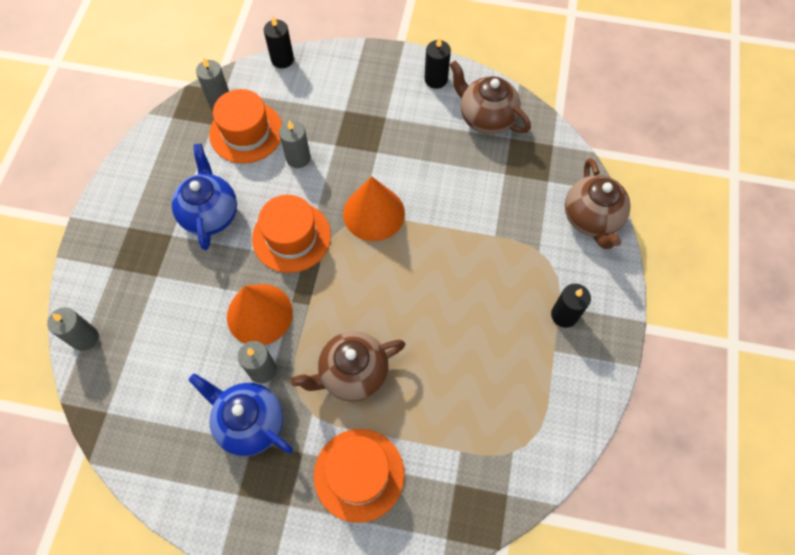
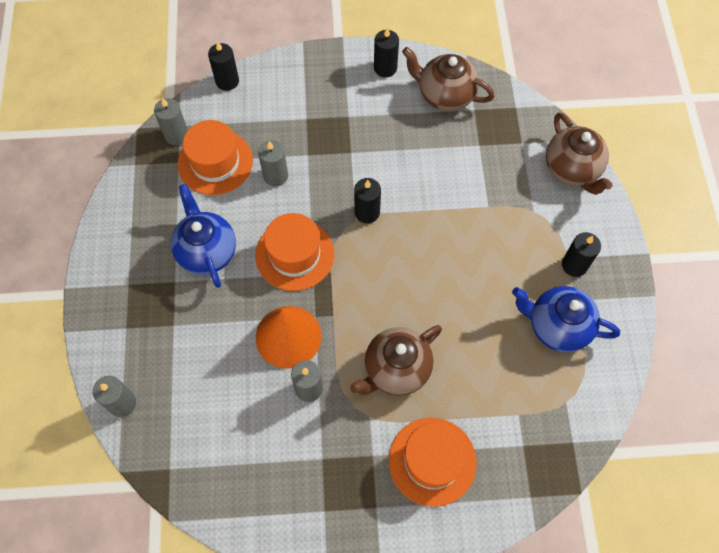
camera: 15 degrees left, 0 degrees up
blue teapot [189,373,293,456] -> blue teapot moved to [512,286,620,352]
orange cone [343,176,405,241] -> black candle [354,178,381,224]

